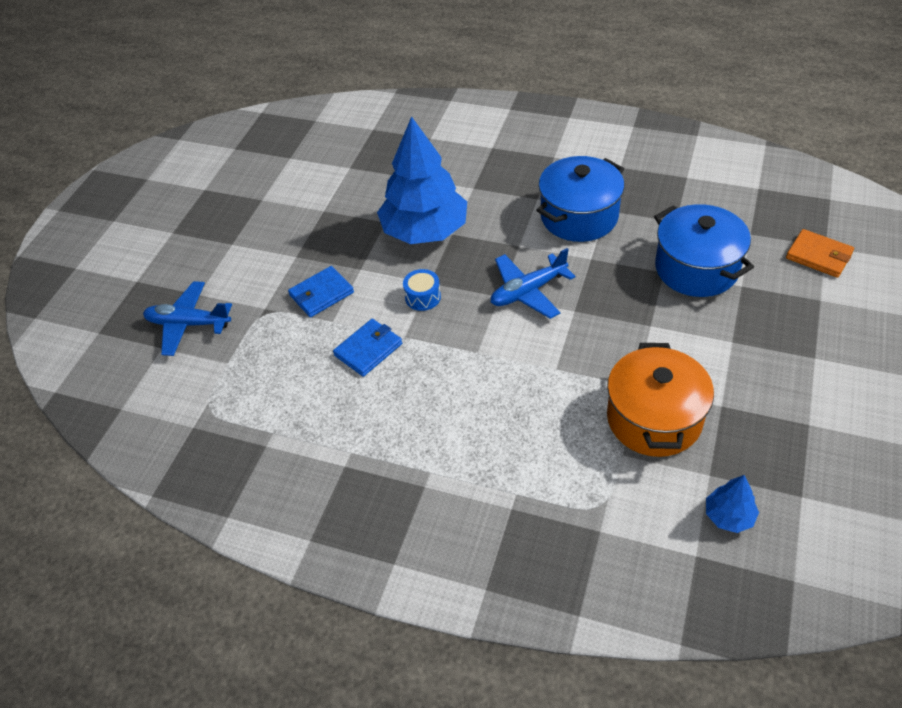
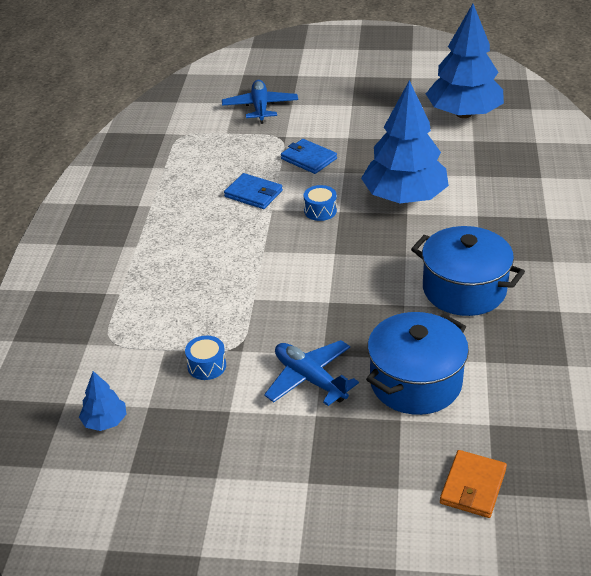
camera: 75 degrees right, 10 degrees down
blue plane [491,248,575,319] -> blue plane moved to [264,340,359,406]
orange pot [607,343,714,457] -> blue drum [185,336,226,380]
none -> blue tree [426,4,504,118]

